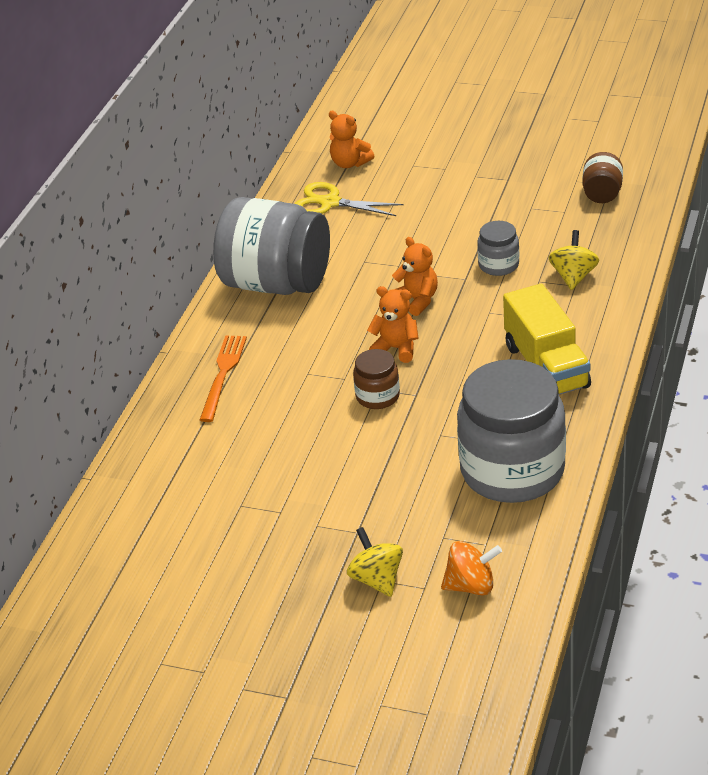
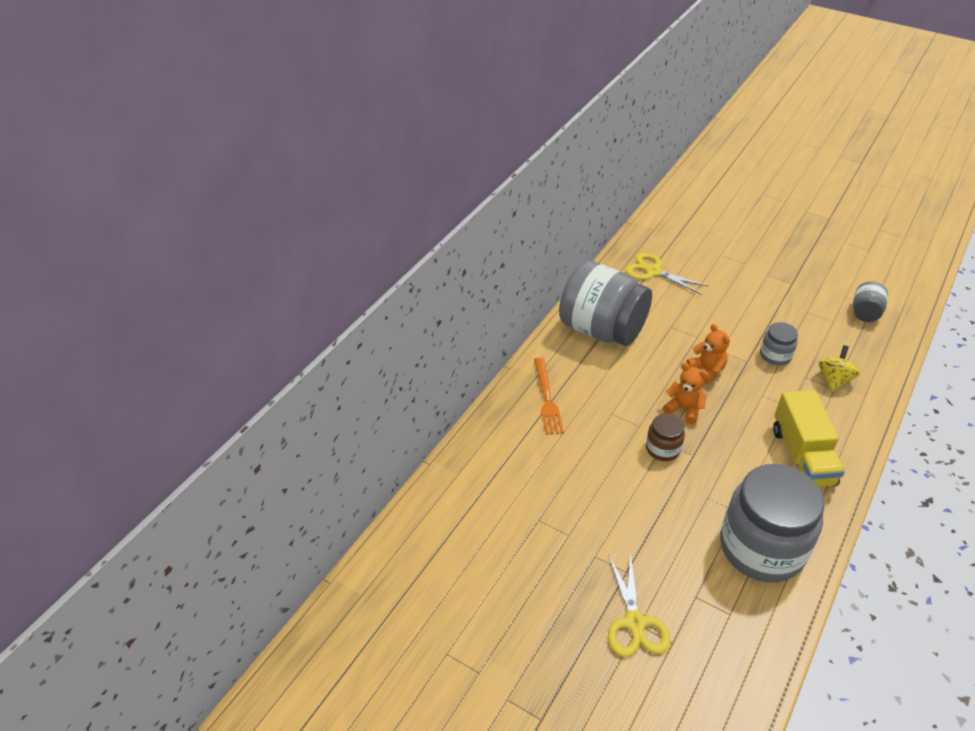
camera: 10 degrees right, 5 degrees up
orange fork [200,335,247,422] -> orange fork turned 150 degrees clockwise [534,358,564,435]
orange teddy bear [329,111,374,168] -> none
yellow spinning top [347,527,403,597] -> yellow scissors [608,552,671,657]
orange spinning top [441,541,502,595] -> none
brown jar [582,152,623,203] -> grey jar [853,281,888,322]

